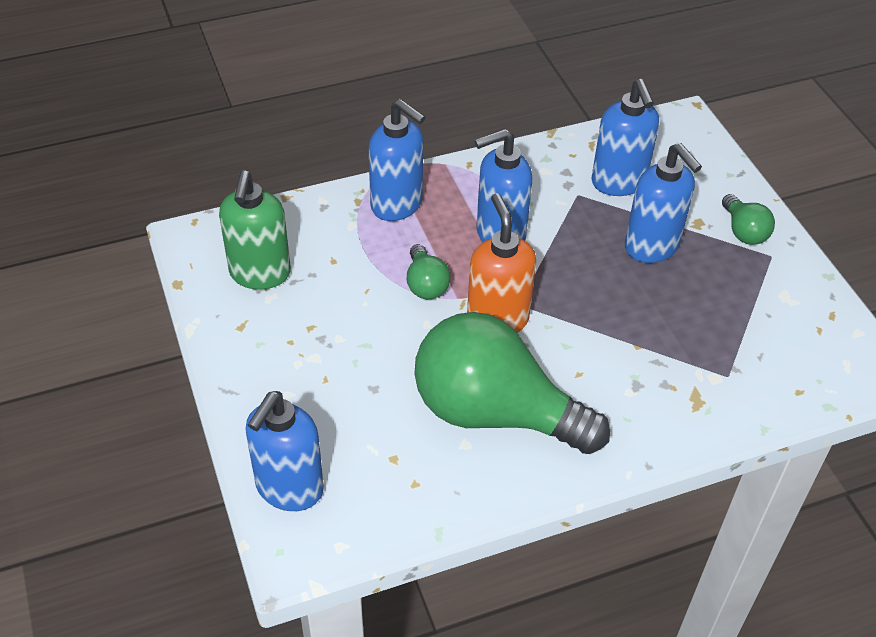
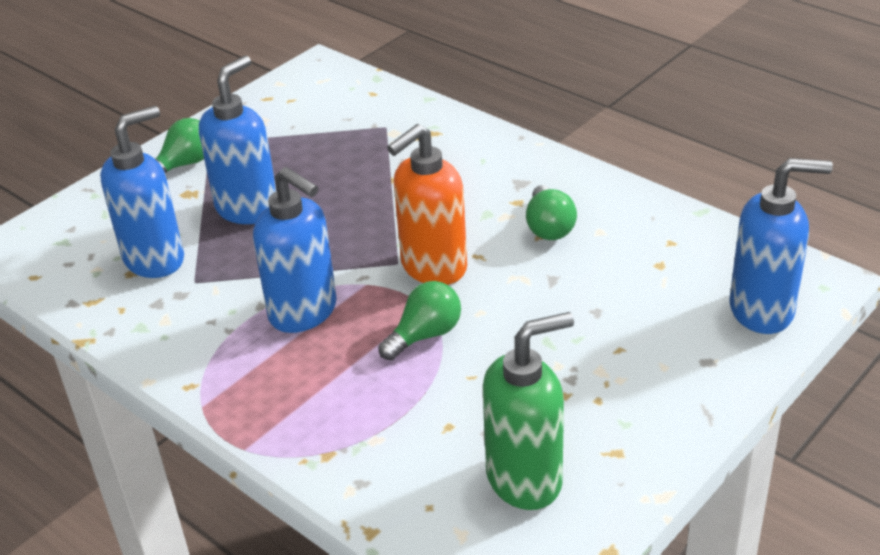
camera: 115 degrees left, 10 degrees down
blue soap dispenser [369,99,426,221] -> none
green light bulb [414,312,610,454] -> green light bulb [526,185,577,240], size x0.42

